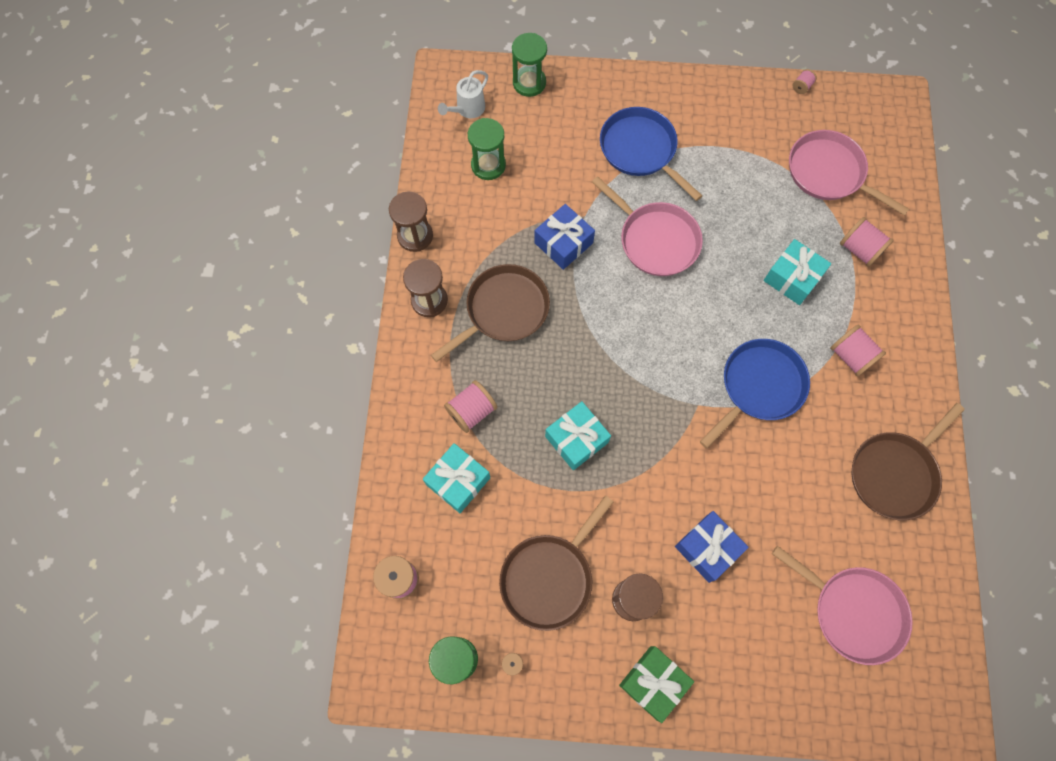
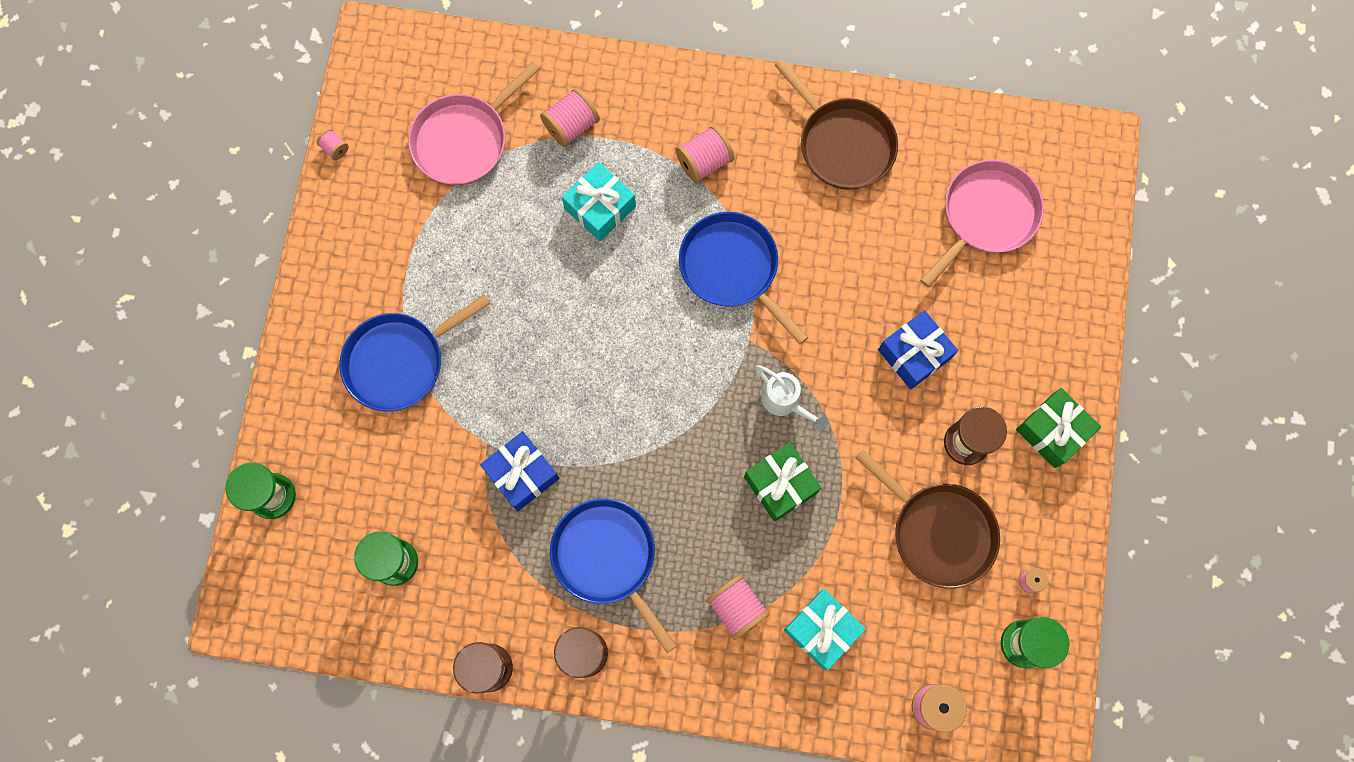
camera: 85 degrees left, 5 degrees up
brown pan [431,264,550,362] -> blue pan [550,498,677,653]
white watering can [438,70,488,118] -> white watering can moved to [756,365,828,431]
turquoise gift [545,401,611,471] -> green gift [744,443,821,522]
pink pan [592,176,703,276] -> none

